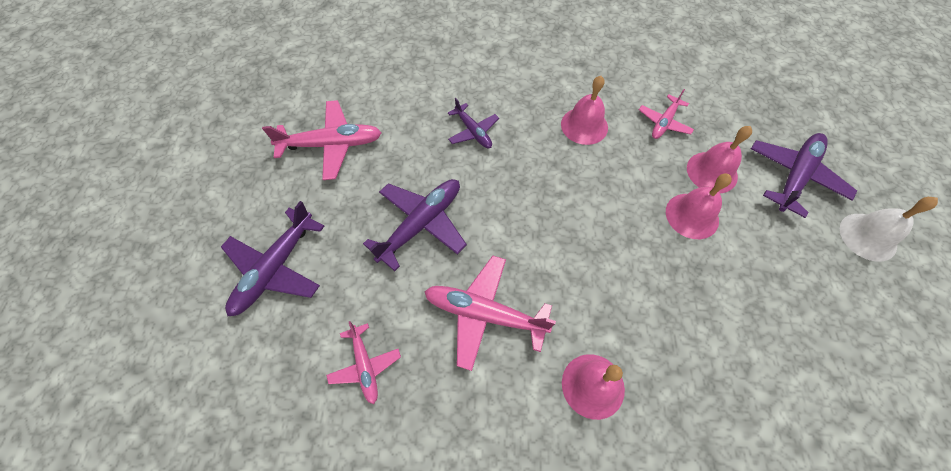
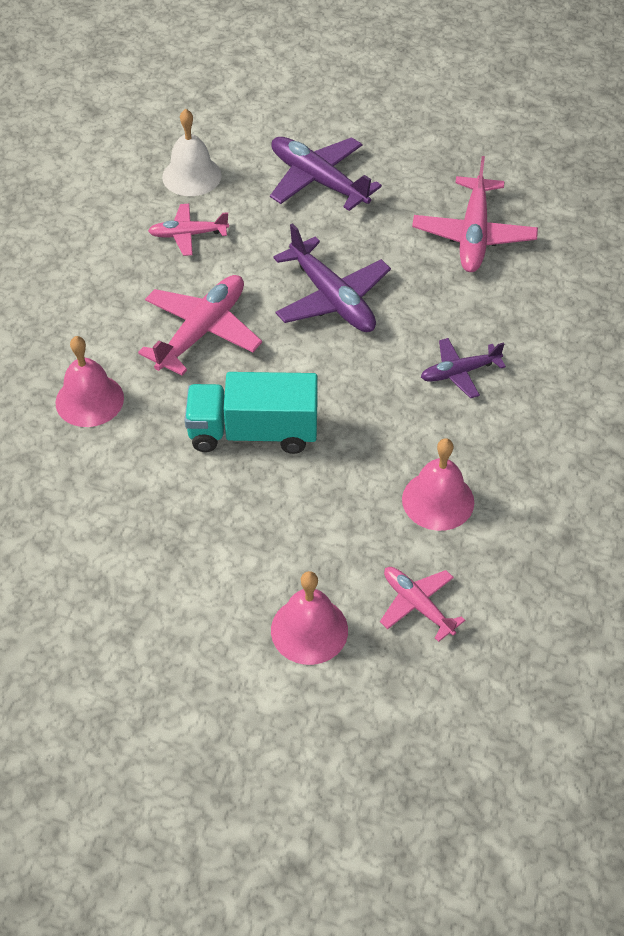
camera: 105 degrees right, 10 degrees down
pink bell [666,174,732,239] -> none
purple plane [751,133,857,218] -> none
white bell [840,197,938,262] -> white bell moved to [162,109,222,196]
none -> turquoise truck [185,372,318,454]

